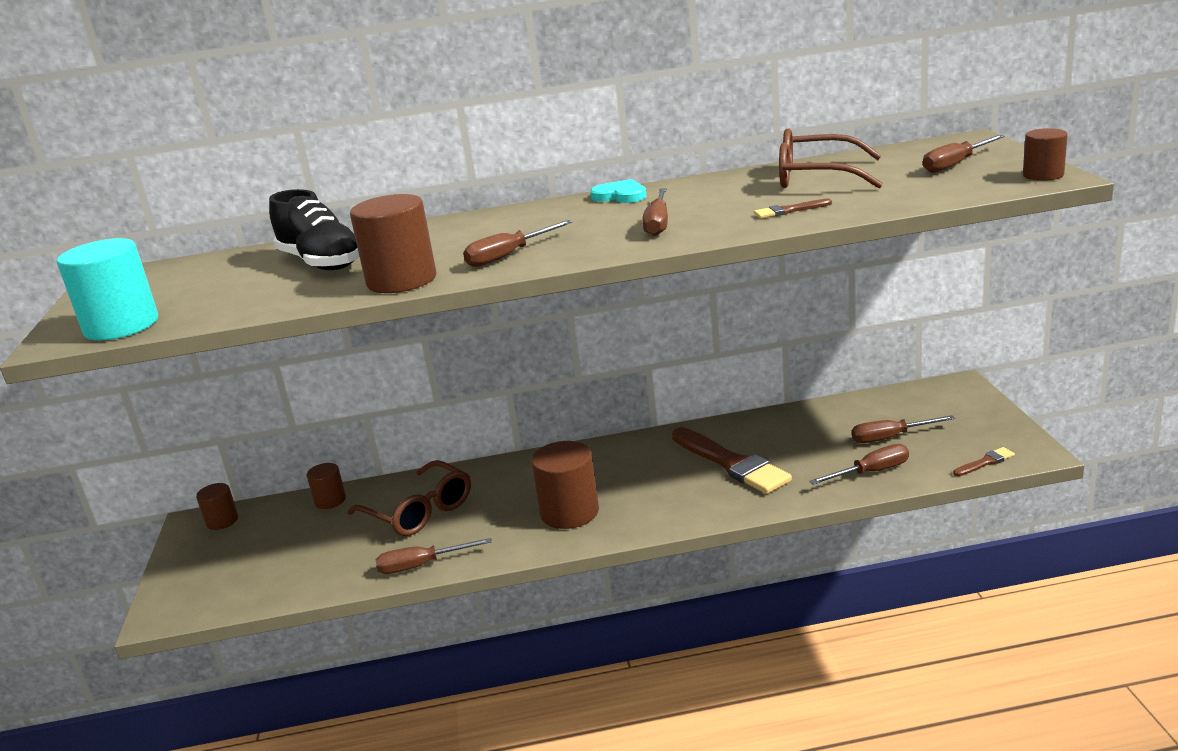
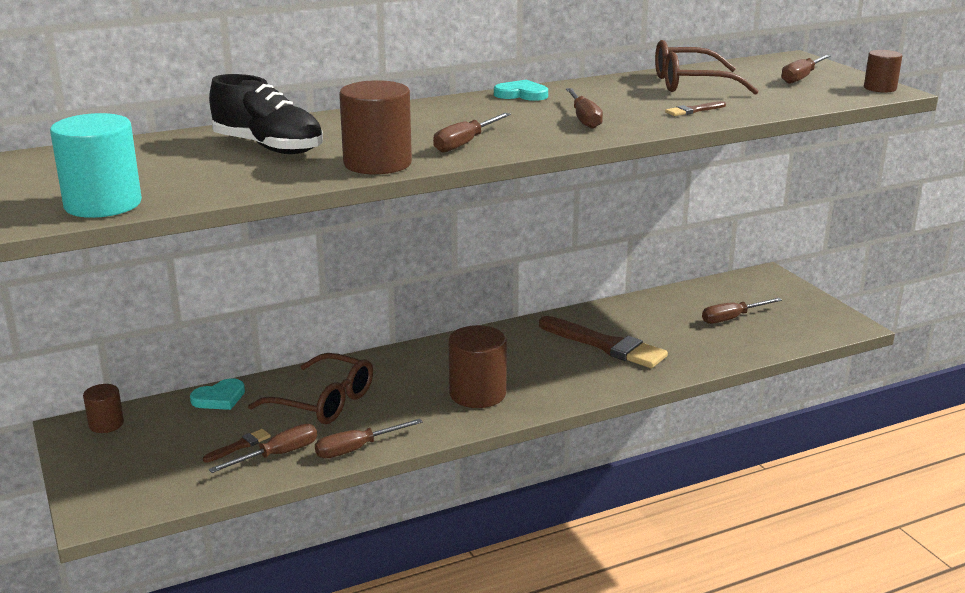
camera: 20 degrees left, 0 degrees up
brown cylinder [306,463,346,509] -> turquoise heart [190,378,245,410]
brown screwdriver [809,444,909,485] -> brown screwdriver moved to [209,424,317,473]
brown brush [953,447,1015,476] -> brown brush moved to [203,429,271,463]

